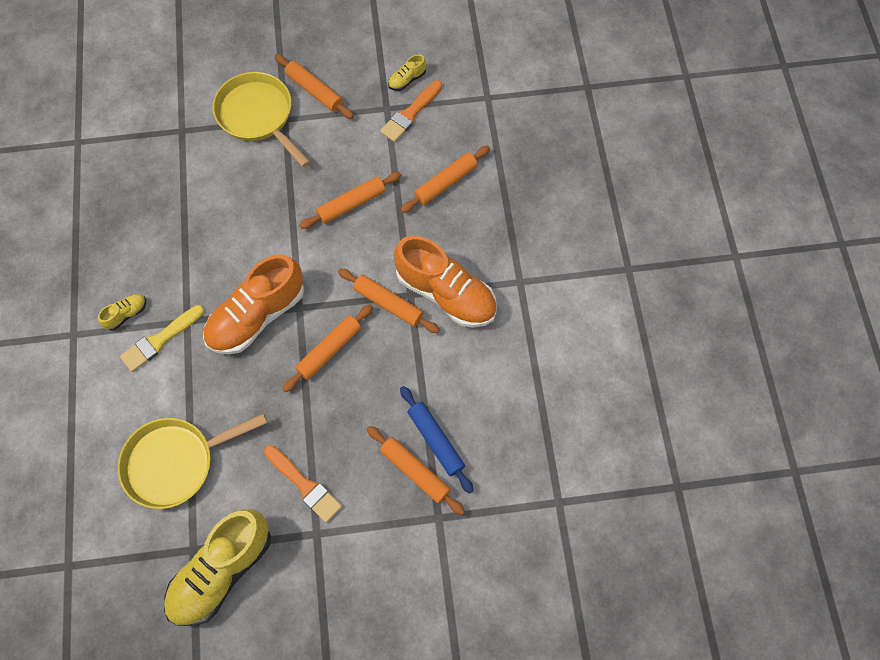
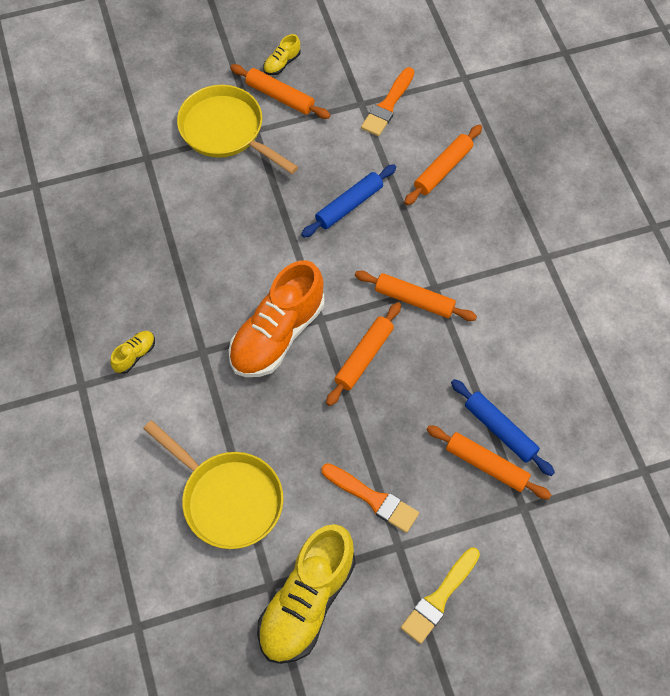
camera: 10 degrees left, 5 degrees down
yellow pan [118,413,268,509] -> yellow pan turned 105 degrees counterclockwise [143,420,283,549]
yellow brush [120,305,204,372] -> yellow brush moved to [401,548,480,644]
orange rolling pin [299,172,401,229] -> blue rolling pin [301,164,396,238]
yellow shoe [388,54,426,91] -> yellow shoe moved to [263,34,301,75]
orange shoe [394,236,497,328] -> none

